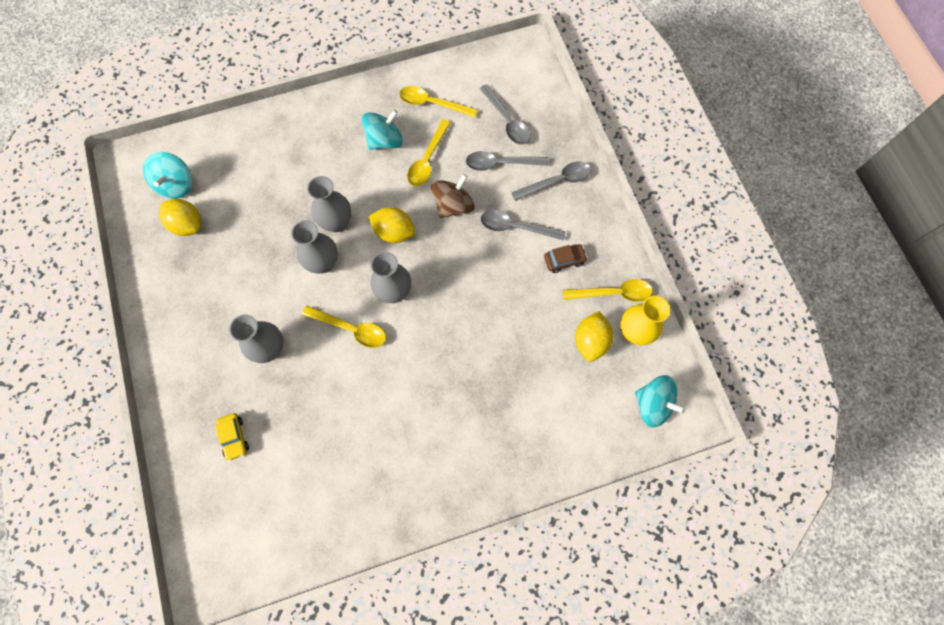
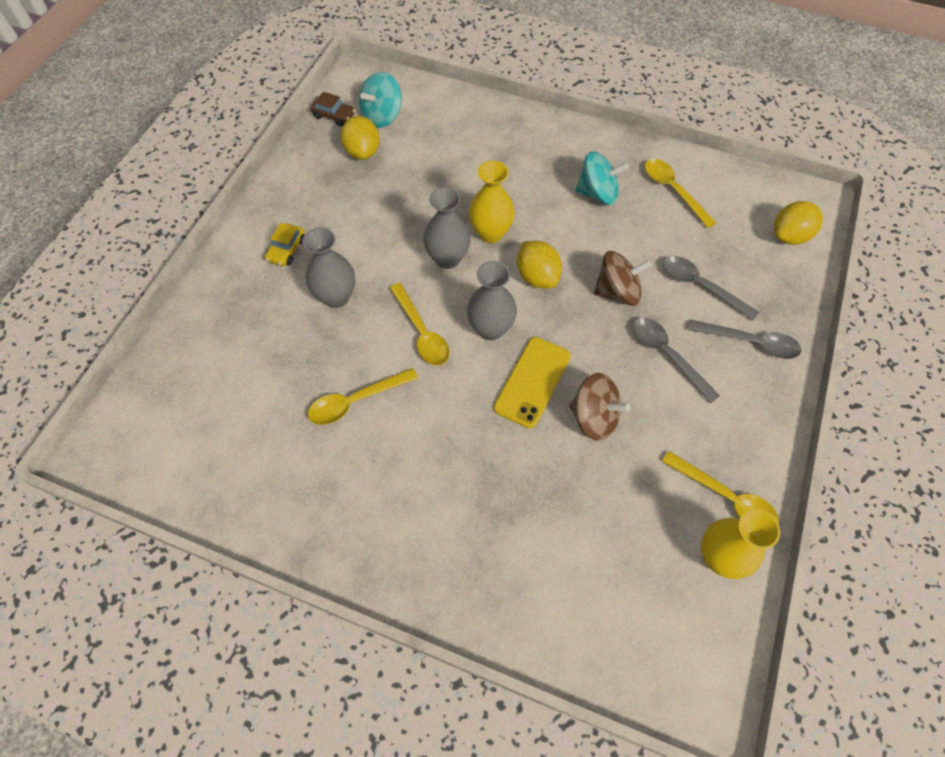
camera: 40 degrees right, 10 degrees down
yellow car [215,413,249,461] -> yellow car moved to [265,223,305,266]
grey vase [307,176,351,232] -> yellow vase [469,161,515,243]
yellow spoon [407,119,451,186] -> yellow spoon moved to [308,368,418,425]
grey spoon [480,84,530,145] -> none
brown car [544,244,588,273] -> brown car moved to [311,92,355,126]
yellow lemon [575,311,613,362] -> yellow lemon moved to [774,201,823,245]
turquoise spinning top [635,375,686,427] -> none
none -> yellow phone [494,337,571,428]
none -> brown spinning top [569,373,630,441]

